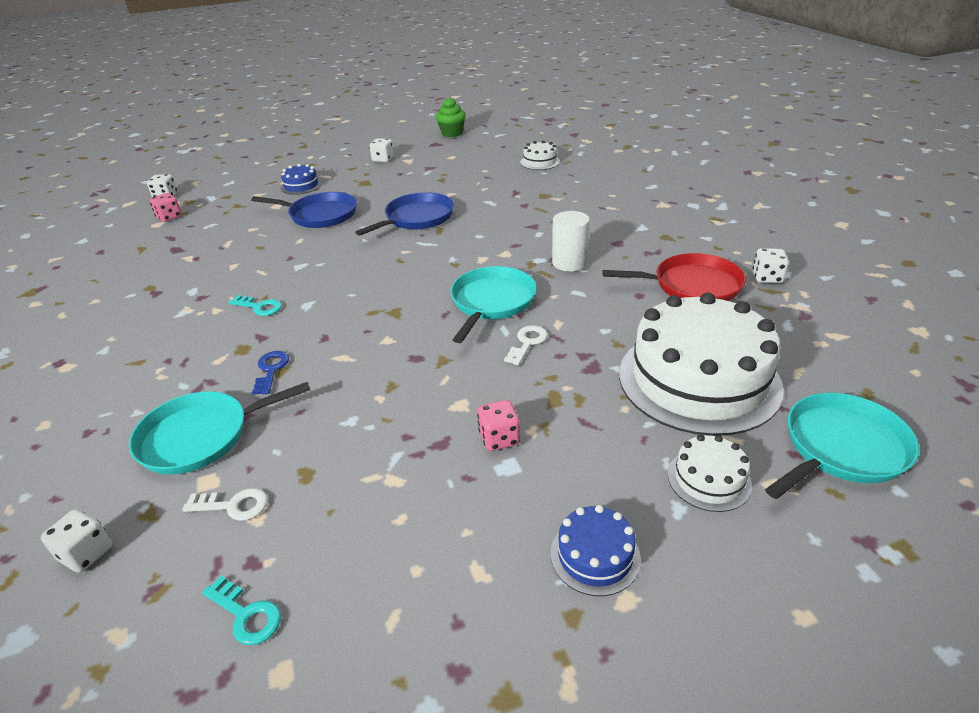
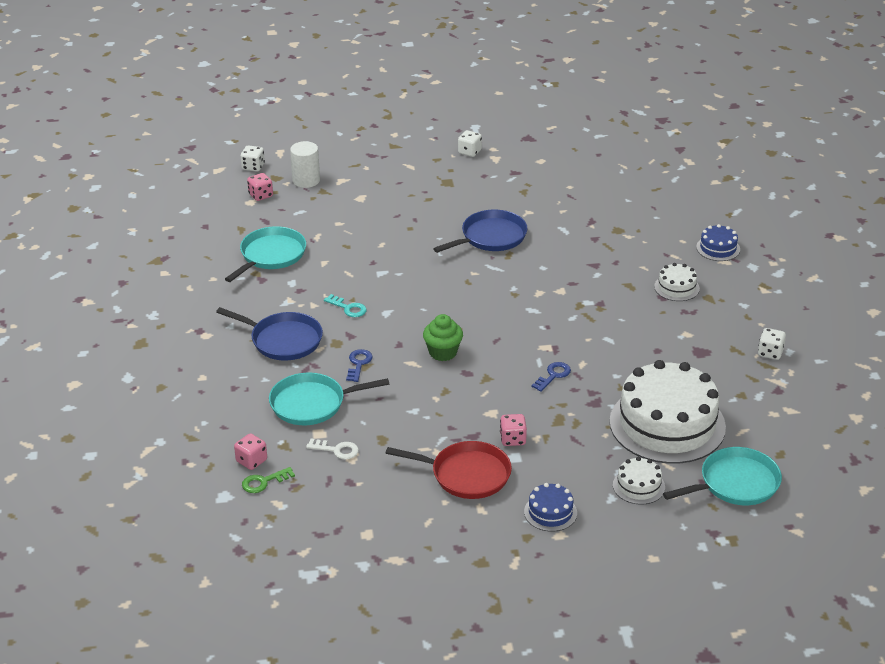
camera: 10 degrees right, 0 degrees up
white dice [41,509,112,573] -> pink dice [234,433,267,470]
turquoise key [202,575,281,645] -> none
blue pan [251,192,357,228] -> blue pan moved to [216,307,323,360]
blue cake [281,164,322,195] -> blue cake moved to [696,224,740,261]
green cupcake [436,97,466,137] -> green cupcake moved to [423,314,463,361]
turquoise pan [450,266,536,343] -> turquoise pan moved to [225,226,306,282]
white key [504,325,548,365] -> blue key [531,362,571,392]
white cake [520,140,560,170] -> white cake moved to [654,263,700,301]
white cylinder [552,211,590,272] -> white cylinder moved to [290,141,320,188]
red pan [602,253,746,301] -> red pan moved to [386,441,512,499]
none -> green key [242,467,295,493]

